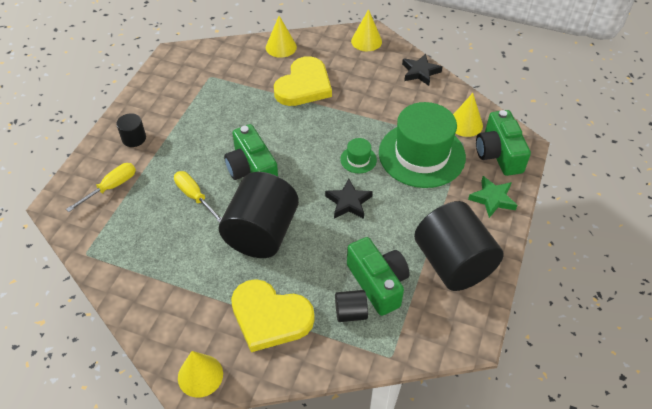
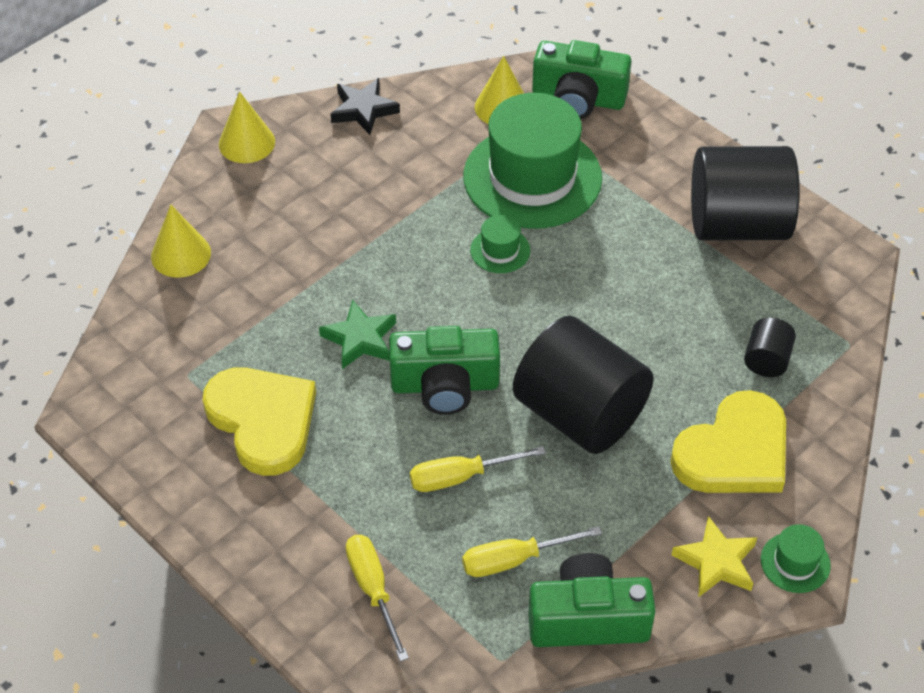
camera: 65 degrees left, 0 degrees up
black cylinder [116,113,146,147] -> none
yellow cone [178,351,223,398] -> green hat [761,524,831,593]
yellow heart [274,56,332,106] -> yellow heart moved to [203,367,316,476]
black star [325,178,373,219] -> none
green camera [347,237,410,316] -> green camera moved to [528,553,656,647]
green star [468,176,517,218] -> green star moved to [319,300,396,369]
none -> yellow screwdriver [462,526,602,577]
none -> yellow star [672,516,757,597]

